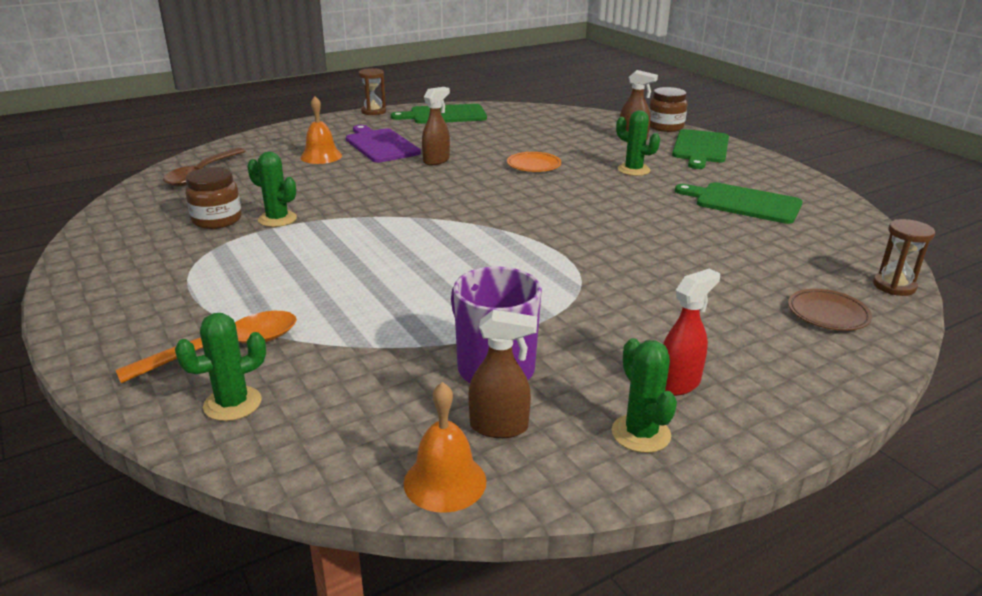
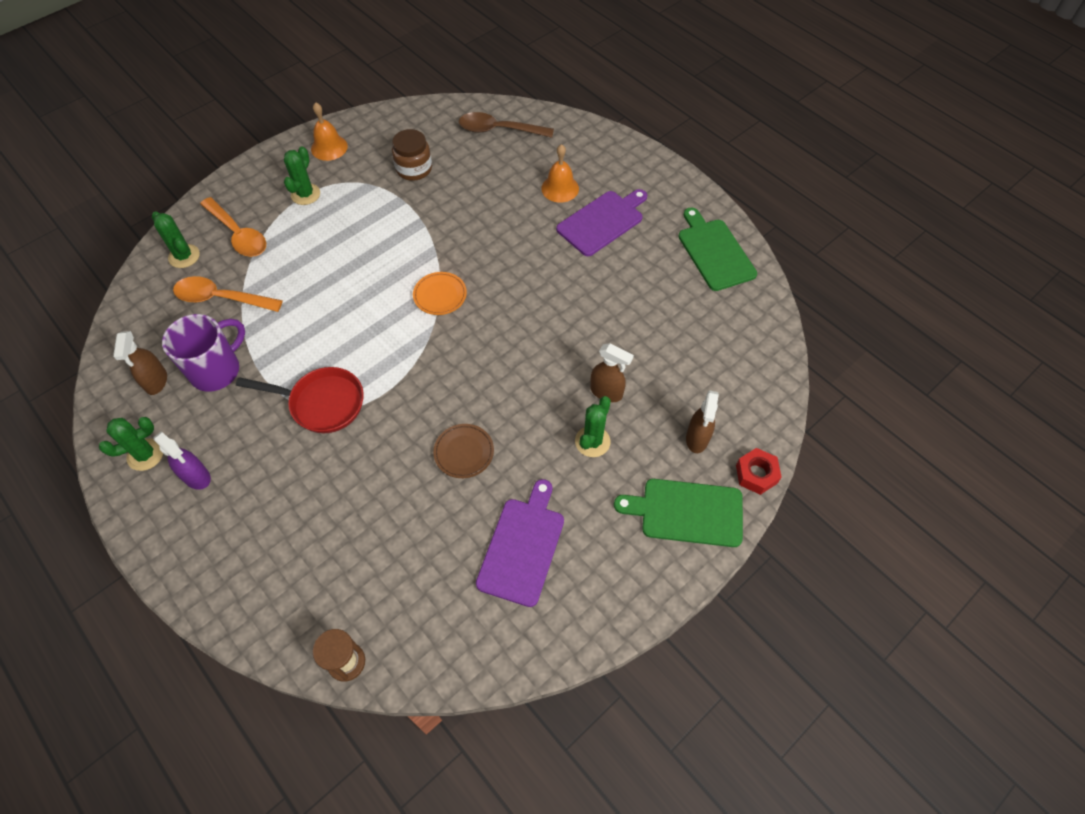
camera: 80 degrees right, 30 degrees up
green cactus [247,152,297,227] -> green cactus moved to [284,147,320,205]
brown hourglass [358,68,386,115] -> none
orange bell [404,382,486,513] -> orange bell moved to [311,102,348,161]
brown spray bottle [422,87,450,165] -> brown spray bottle moved to [590,343,634,402]
orange plate [507,152,561,172] -> orange plate moved to [413,272,467,315]
brown jar [649,87,688,132] -> red nut [736,448,782,495]
red spray bottle [663,269,720,396] -> purple spray bottle [153,432,211,490]
green cutting board [675,182,802,224] -> purple cutting board [476,479,564,607]
brown plate [788,289,872,331] -> brown plate moved to [433,424,494,478]
none -> orange spoon [173,276,283,312]
none -> red pan [236,367,364,433]

